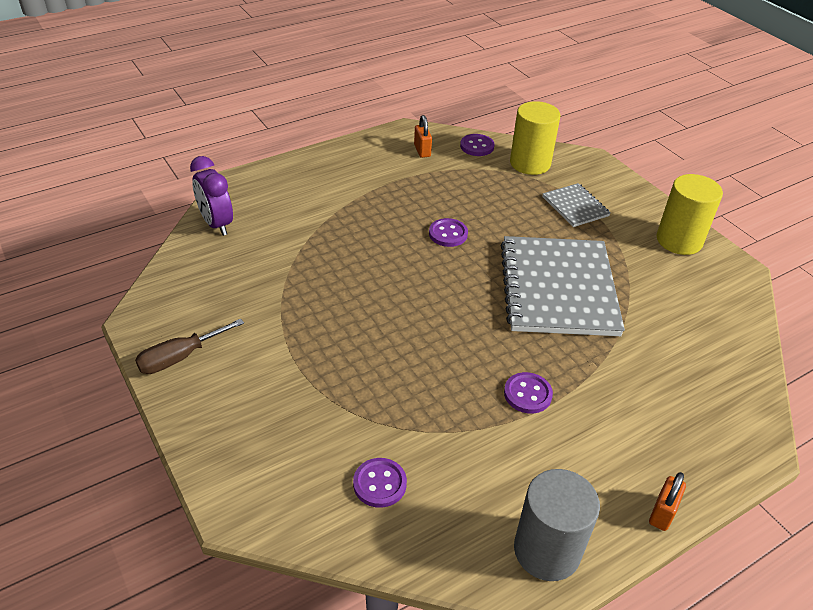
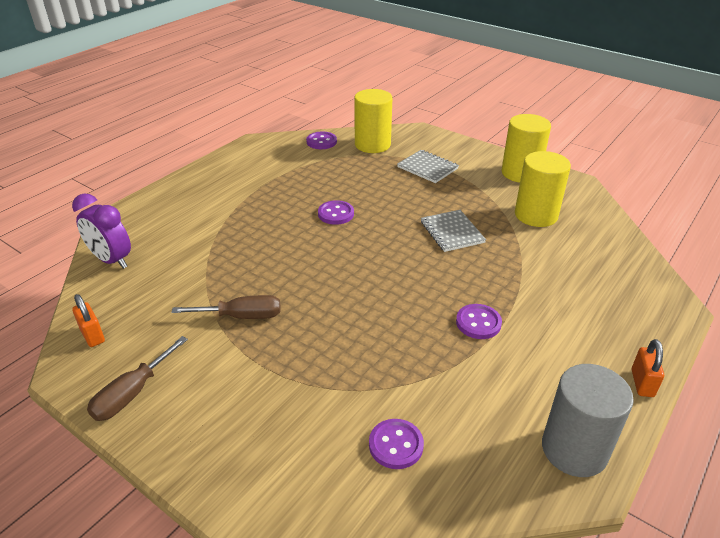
camera: 20 degrees left, 5 degrees down
orange padlock [414,115,432,158] -> orange padlock moved to [72,294,105,347]
grey notebook [500,236,625,336] -> grey notebook [421,210,486,252], size x0.47
none -> brown screwdriver [171,295,280,319]
none -> yellow cylinder [515,151,571,227]

